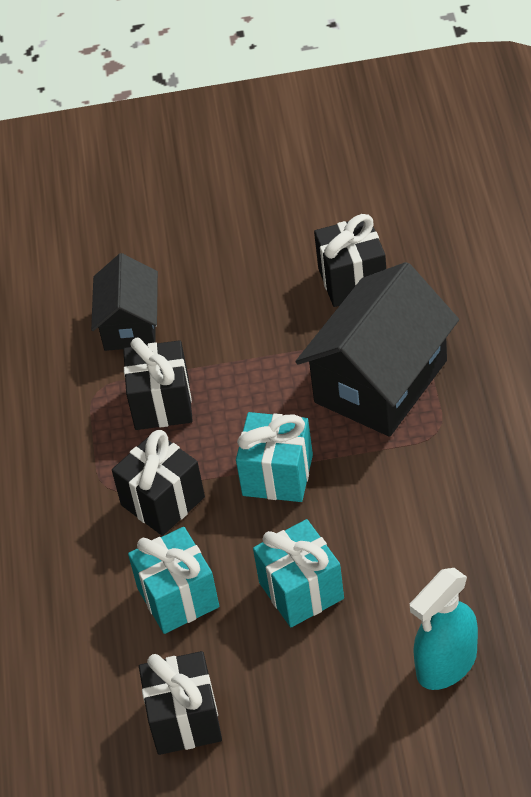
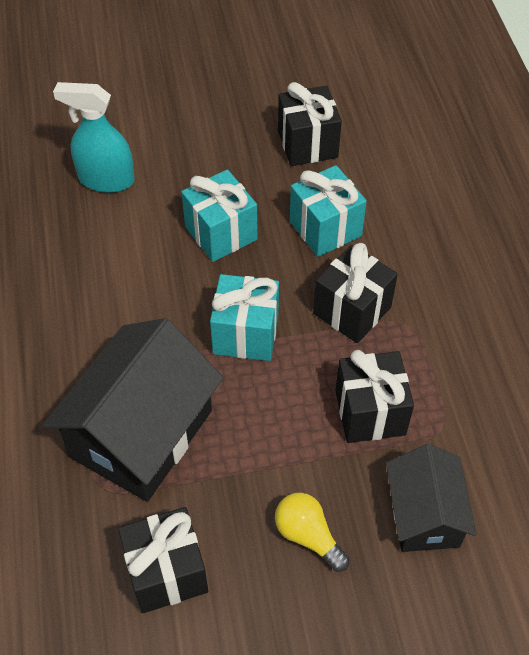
camera: 170 degrees right, 5 degrees up
turquoise spray bottle [410,568,478,690] -> turquoise spray bottle turned 120 degrees counterclockwise [53,82,135,193]
none -> yellow light bulb [275,493,350,572]

